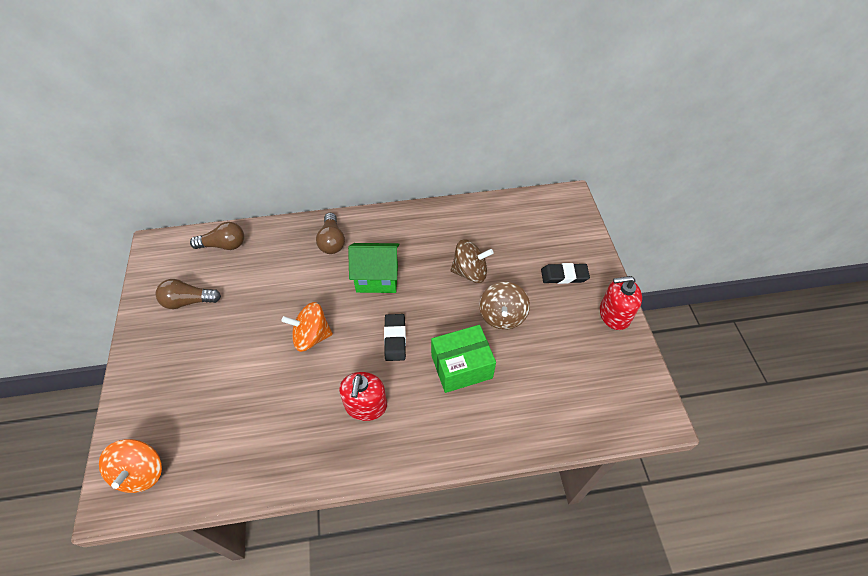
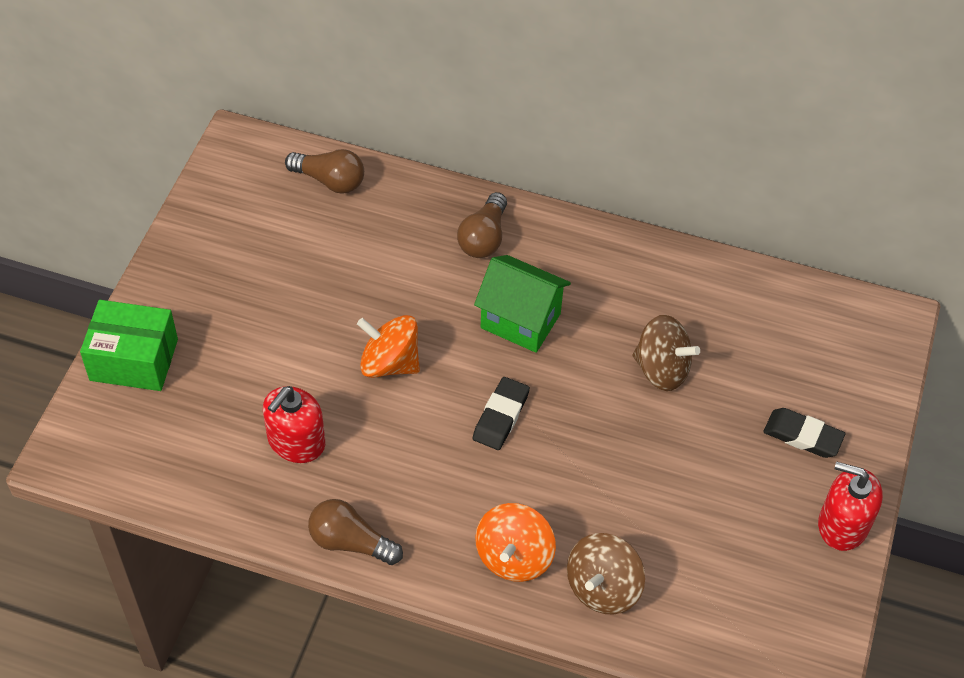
camera: 25 degrees right, 0 degrees up
orange spinning top [99,439,162,493] -> orange spinning top moved to [475,503,556,582]
brown light bulb [156,279,221,309] -> brown light bulb moved to [308,499,403,565]
red soap dispenser [339,372,387,421] -> red soap dispenser moved to [263,386,325,463]
green box [431,325,496,393] -> green box moved to [80,300,178,391]
brown spinning top [479,282,530,330] -> brown spinning top moved to [567,533,645,614]

